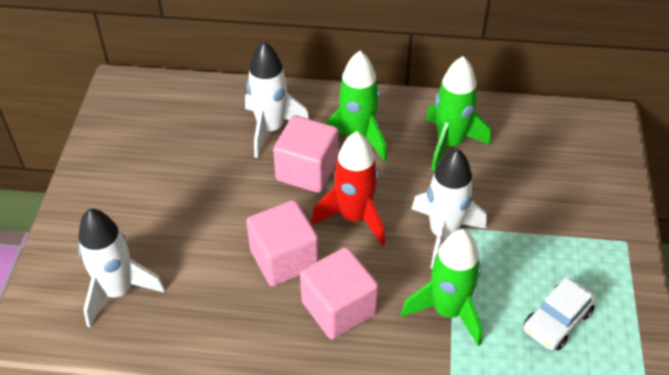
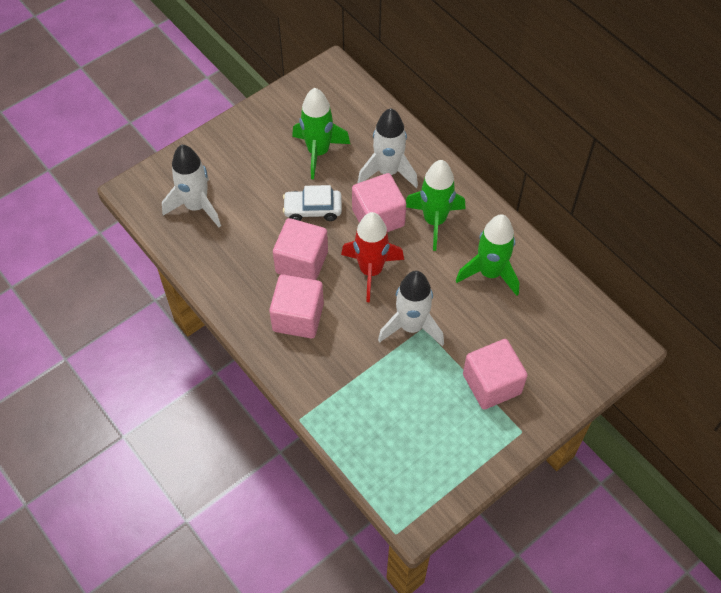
camera: 45 degrees right, 10 degrees up
green rocket [401,229,482,346] -> green rocket moved to [292,88,350,179]
white car [524,277,596,350] -> white car moved to [283,185,342,221]
none -> pink cube [463,339,528,410]

